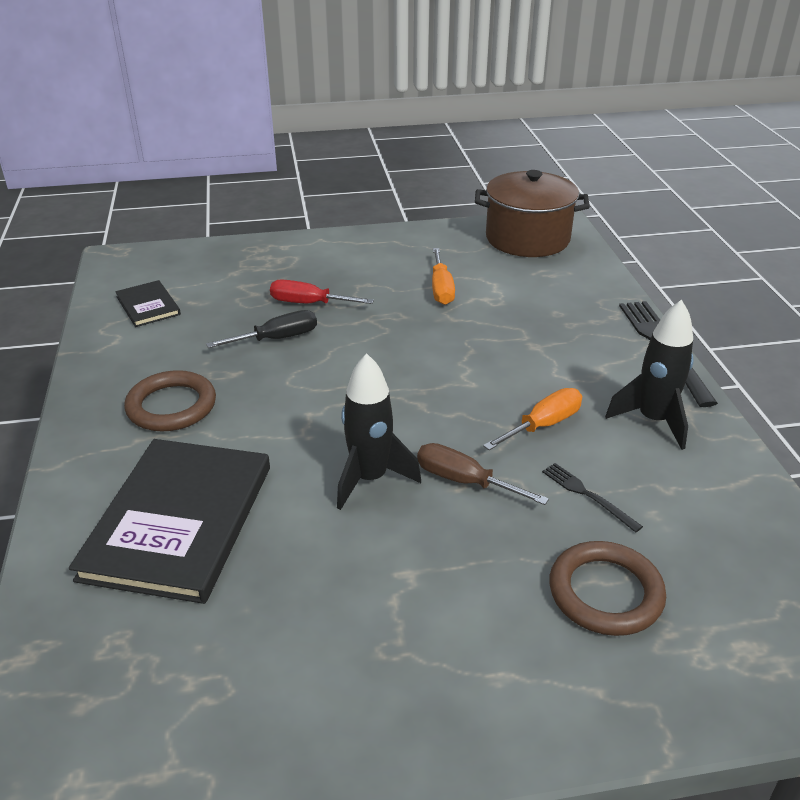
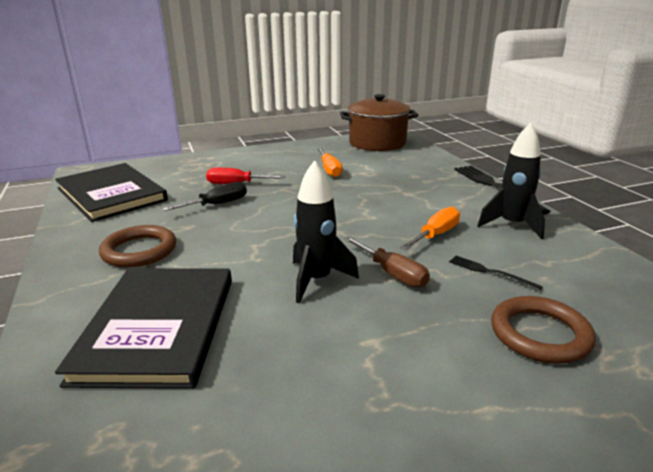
camera: 10 degrees left, 10 degrees down
black book [115,280,181,327] -> black book [55,163,168,222], size x2.07
brown screwdriver [417,443,549,505] -> brown screwdriver turned 150 degrees counterclockwise [344,237,430,288]

